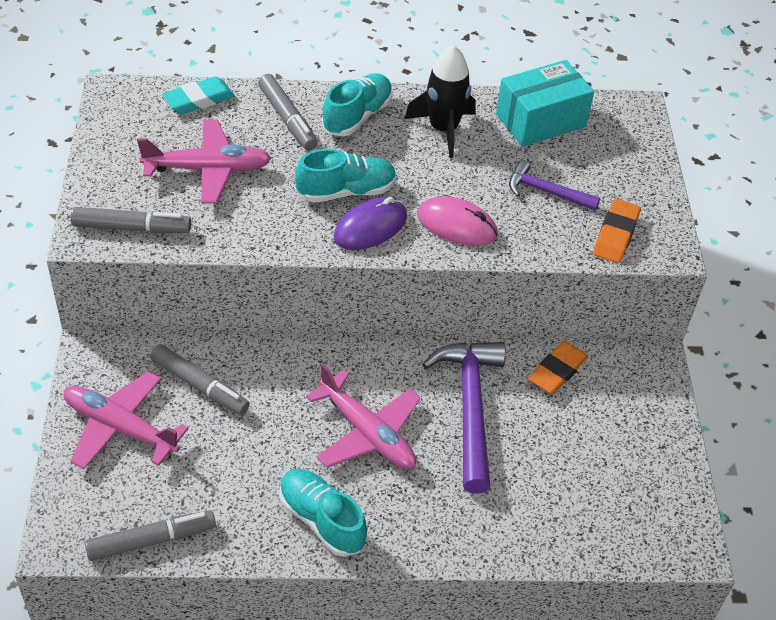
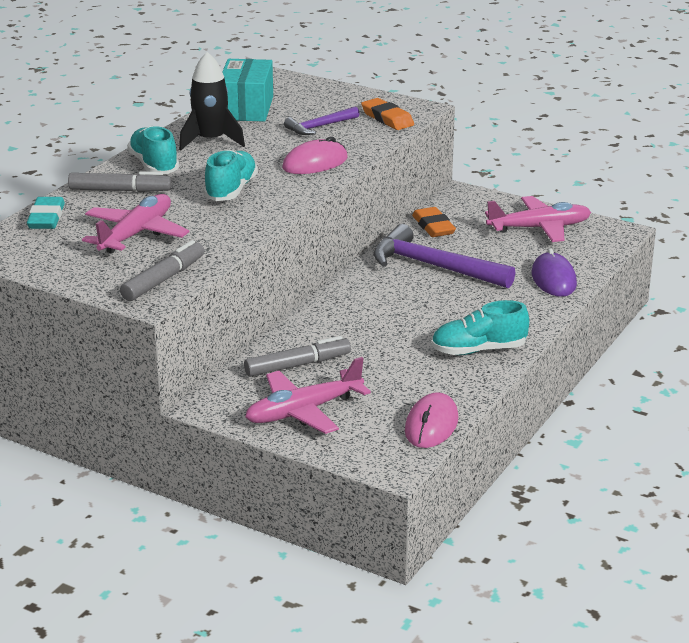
camera: 55 degrees left, 20 degrees down
grey marker [85,510,216,561] -> pink mouse [405,392,458,448]
pink plane [306,364,421,469] -> pink plane moved to [485,196,591,242]
purple mouse [334,197,407,250] -> purple mouse moved to [532,248,577,297]

